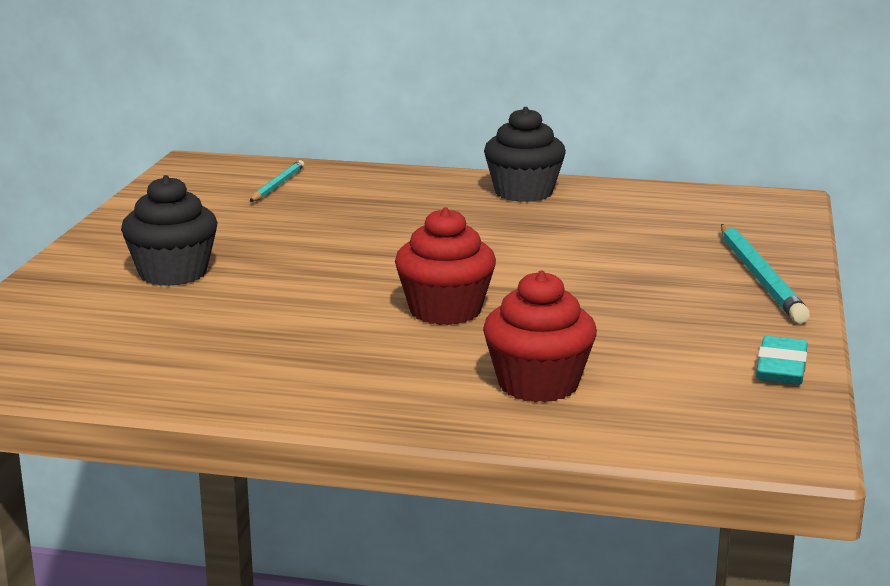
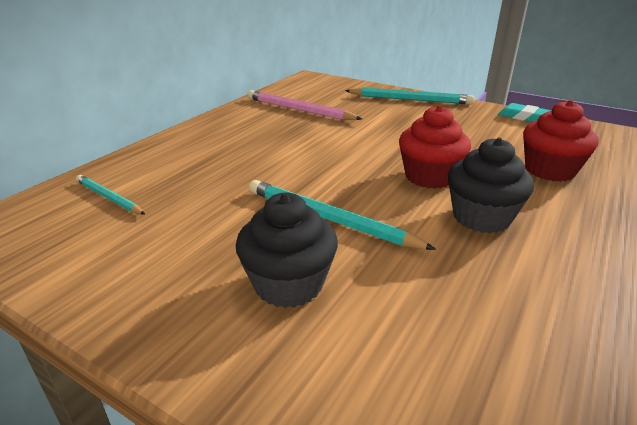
camera: 70 degrees left, 10 degrees up
black cupcake [484,107,566,202] -> black cupcake moved to [448,138,534,233]
none -> pink pencil [247,90,362,120]
none -> turquoise pencil [249,180,436,250]

